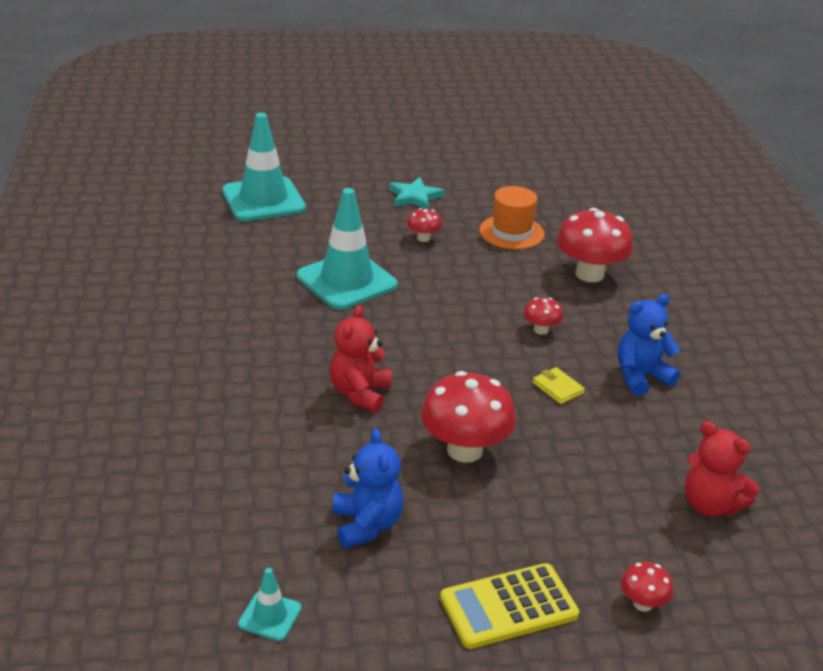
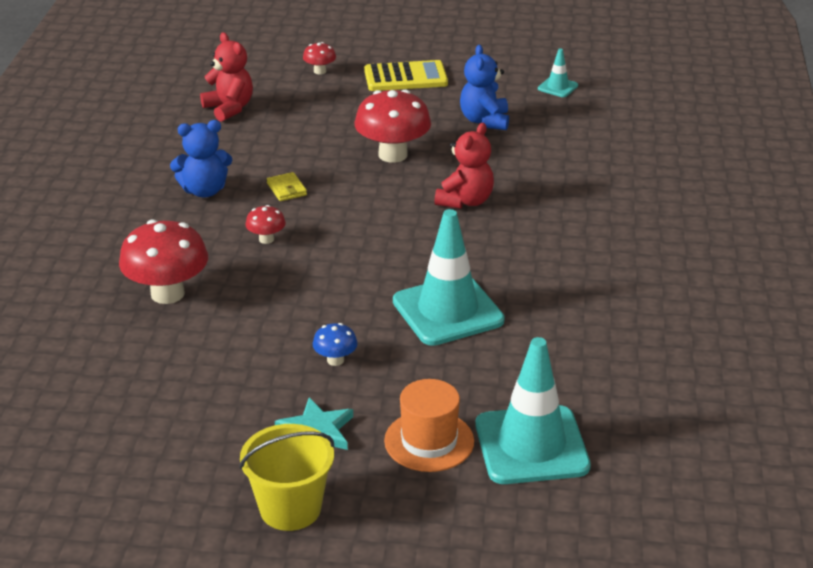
camera: 165 degrees left, 0 degrees up
red mushroom [407,208,442,242] -> blue mushroom [313,323,358,366]
orange hat [480,186,545,249] -> orange hat moved to [384,379,474,472]
none -> yellow bucket [239,424,334,531]

